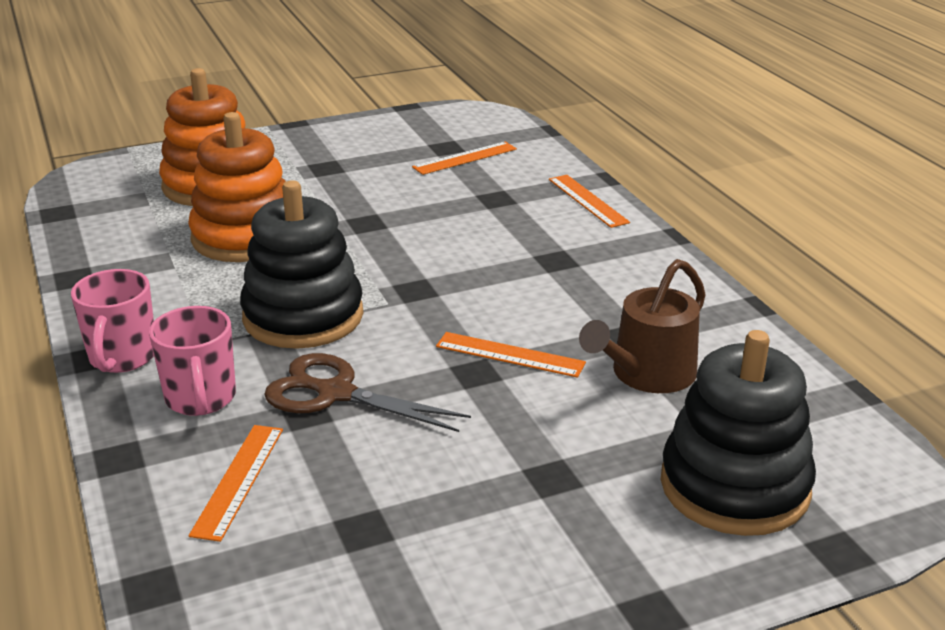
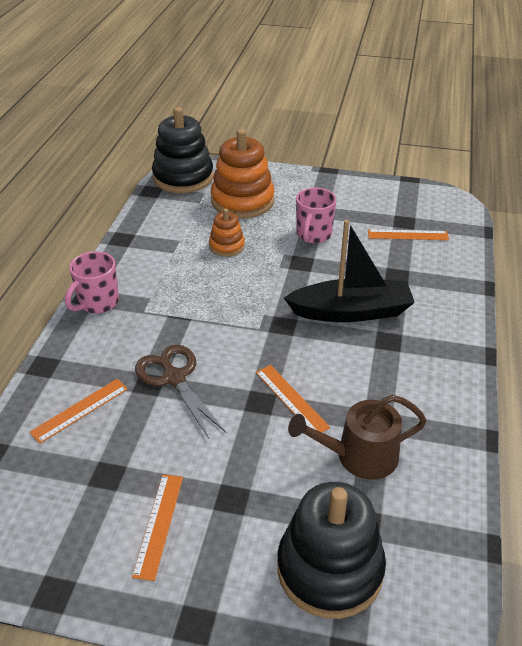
camera: 35 degrees right, 10 degrees up
pink mug [149,306,236,416] -> pink mug moved to [296,188,336,243]
orange stacking toy [188,112,286,262] -> orange stacking toy [209,208,245,257], size x0.52
black stacking toy [240,180,363,349] -> black stacking toy moved to [152,107,213,193]
orange ruler [549,175,630,228] -> orange ruler moved to [132,474,183,581]
none -> black boat [284,220,415,322]

